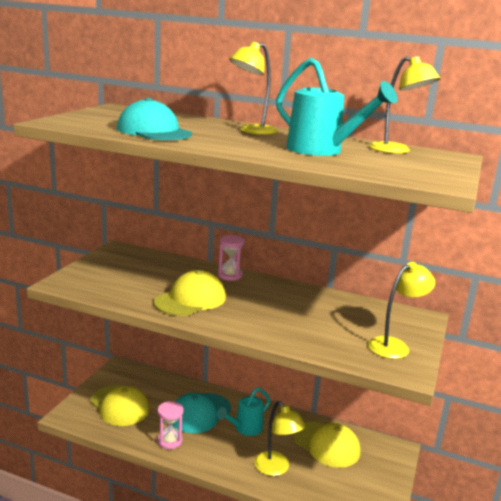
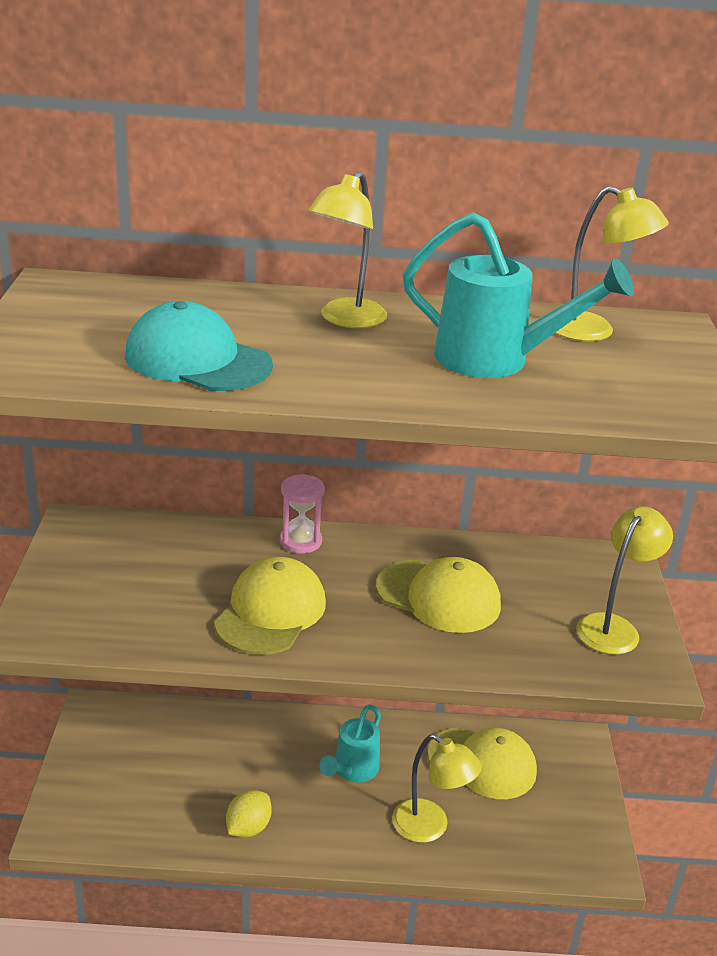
camera: 20 degrees left, 10 degrees up
yellow cap [90,385,150,426] -> yellow cap moved to [376,557,501,633]
pink hourglass [157,401,183,449] -> yellow lemon [226,790,272,838]
turquoise cap [172,393,231,433] -> none

